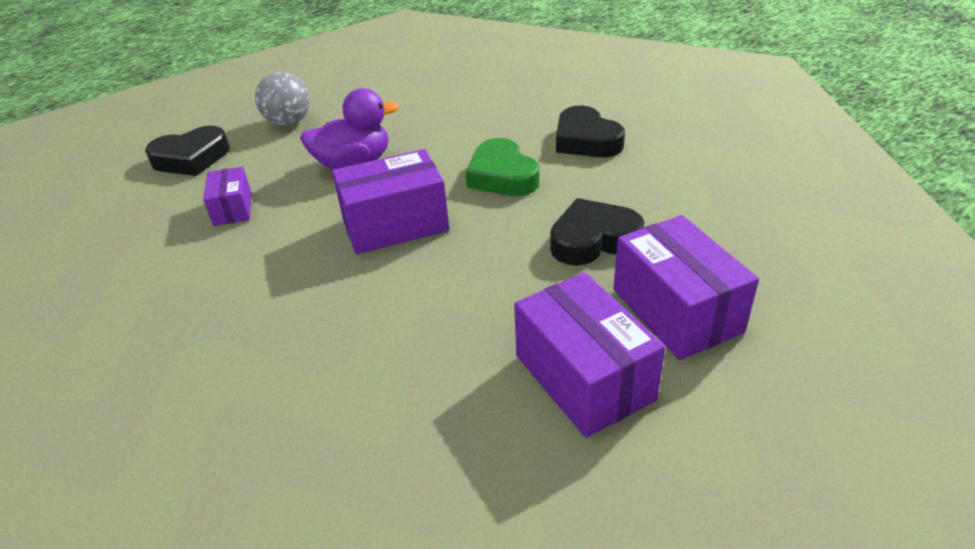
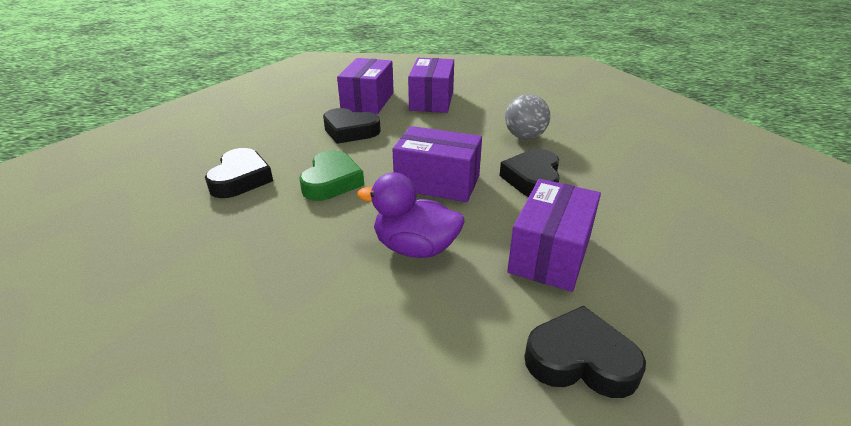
camera: 145 degrees left, 5 degrees down
purple box [203,167,251,226] -> purple box [507,179,601,292], size x1.76
grey ball [255,72,310,126] -> grey ball moved to [505,94,550,139]
none -> black heart [500,149,560,197]

